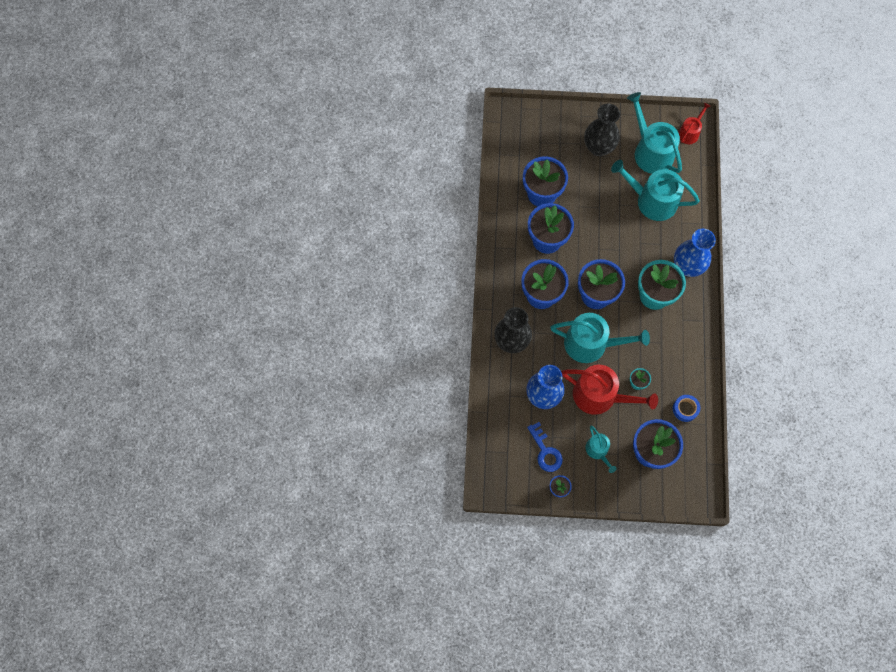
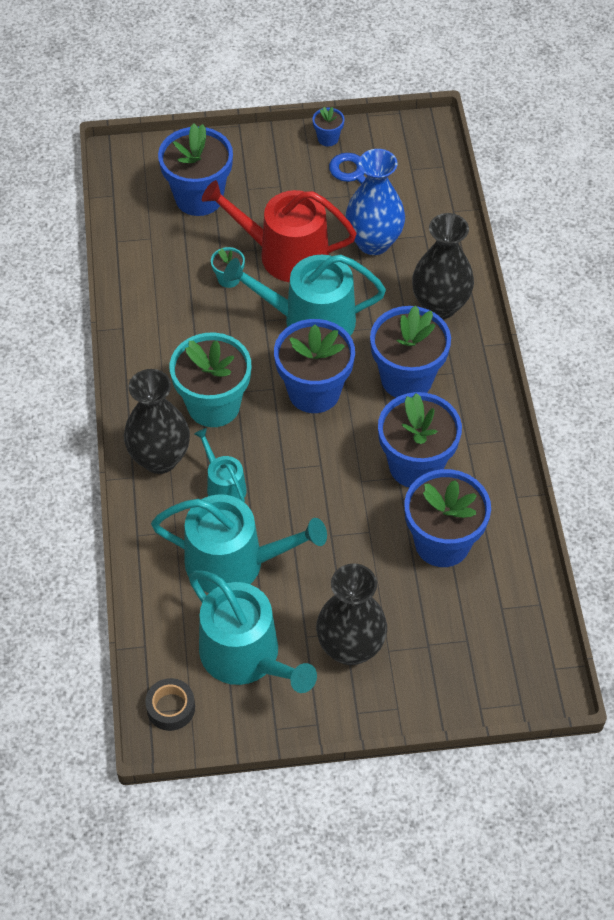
camera: 170 degrees right, 15 degrees down
turquoise watering can [585,426,616,473] -> turquoise watering can moved to [194,428,247,503]
blue tape [673,395,700,422] -> none
blue vase [674,229,716,277] -> black vase [124,369,190,474]
red watering can [678,103,711,144] -> black tape [145,678,195,731]

